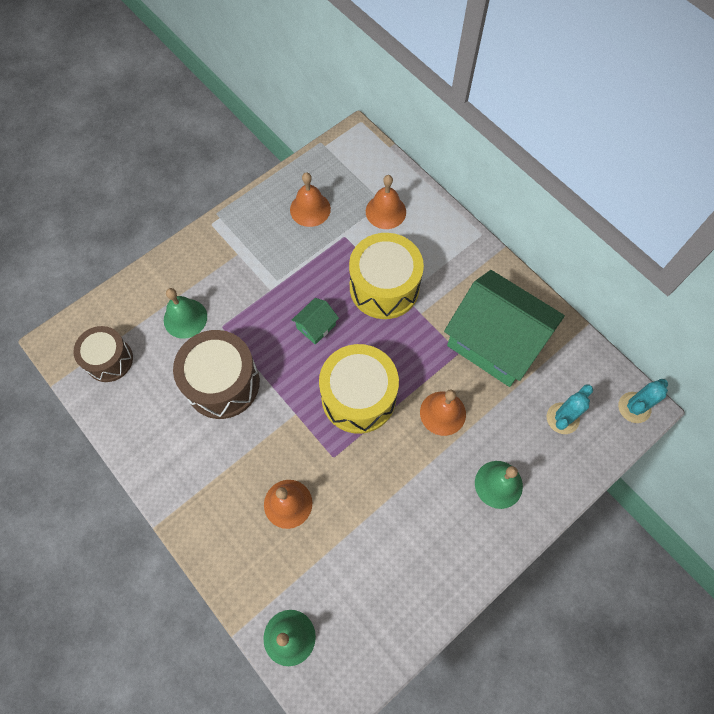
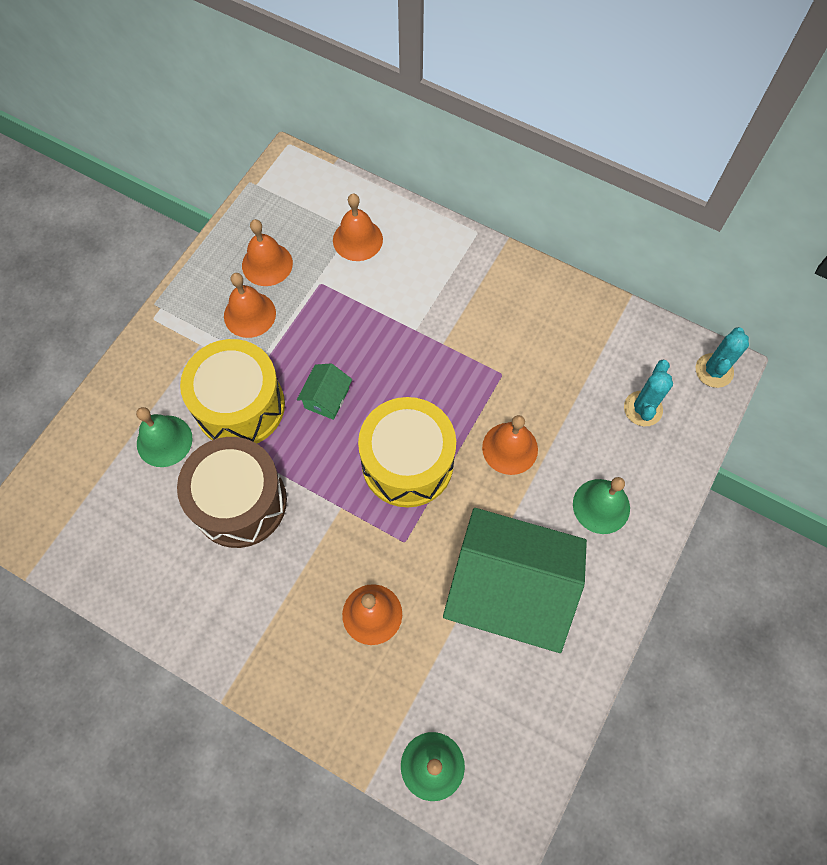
camera: 20 degrees left, 0 degrees up
brown drum [73,326,133,382] -> none
yellow drum [349,233,424,319] -> yellow drum moved to [180,339,285,443]
green house [444,270,565,387] -> green house moved to [443,508,587,653]
none -> orange bell [224,273,276,338]

